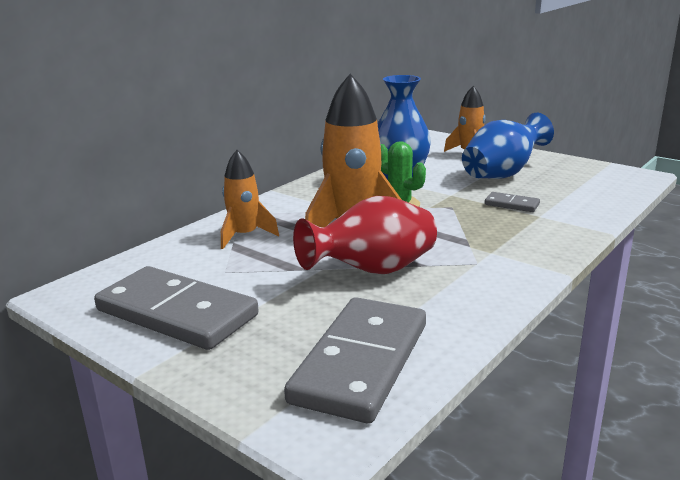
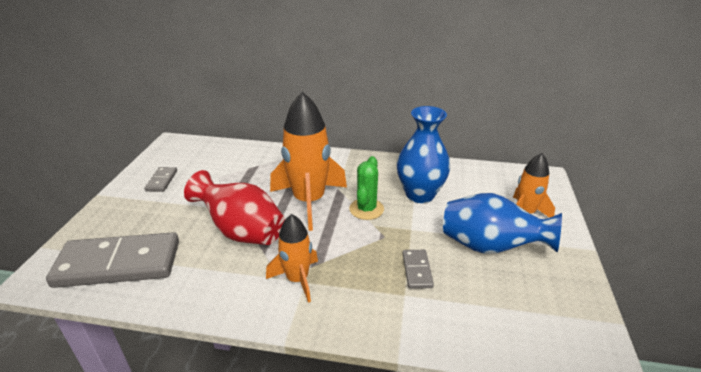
camera: 60 degrees right, 10 degrees up
grey domino [94,266,259,350] -> grey domino [145,167,177,192], size x0.44
orange rocket [221,150,279,249] -> orange rocket moved to [266,214,318,303]

